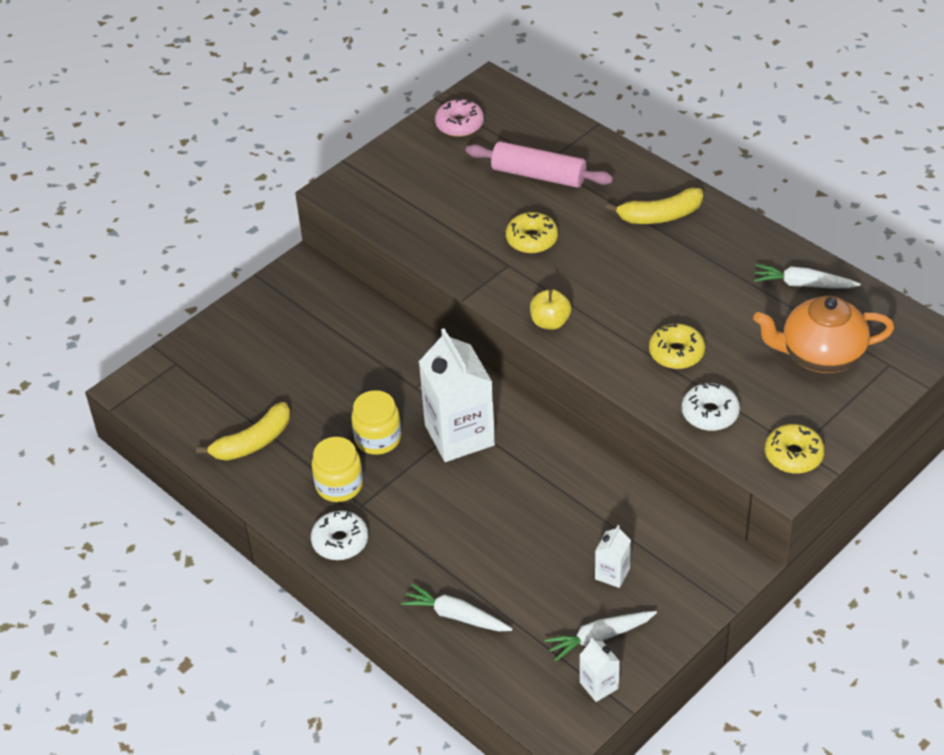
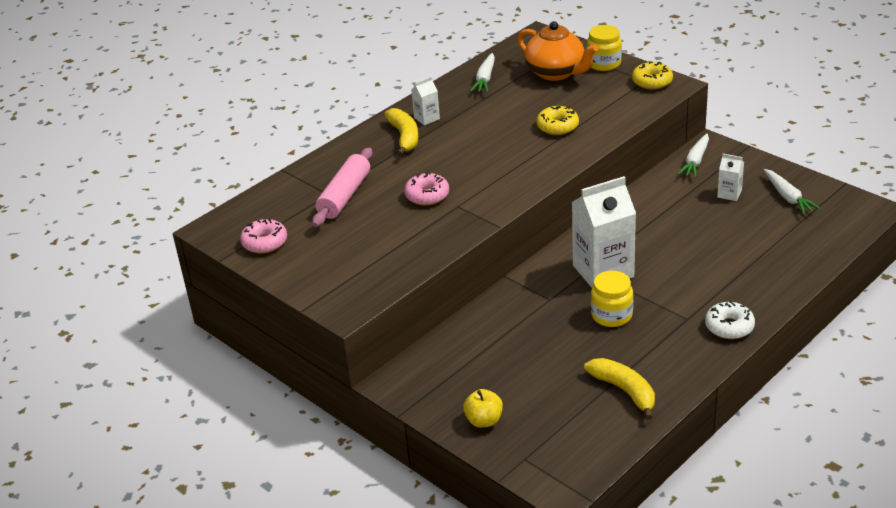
camera: 90 degrees left, 10 degrees down
yellow jar [312,437,363,502] -> yellow jar moved to [587,25,622,71]
white carrot [401,584,513,632] -> white carrot moved to [677,133,709,178]
yellow donut [506,212,558,253] -> pink donut [404,172,449,206]
yellow apple [530,289,571,330] -> yellow apple moved to [463,389,503,428]
white carton [580,638,620,702] -> white carton moved to [411,77,440,126]
white donut [682,383,740,431] -> none
orange teapot [753,296,894,373] -> orange teapot turned 45 degrees counterclockwise [517,21,598,81]

